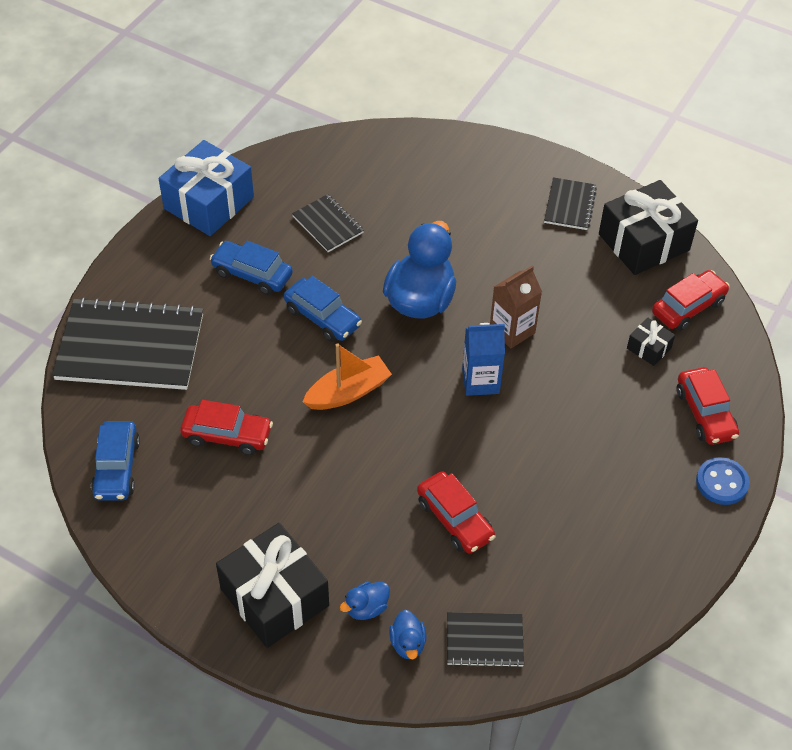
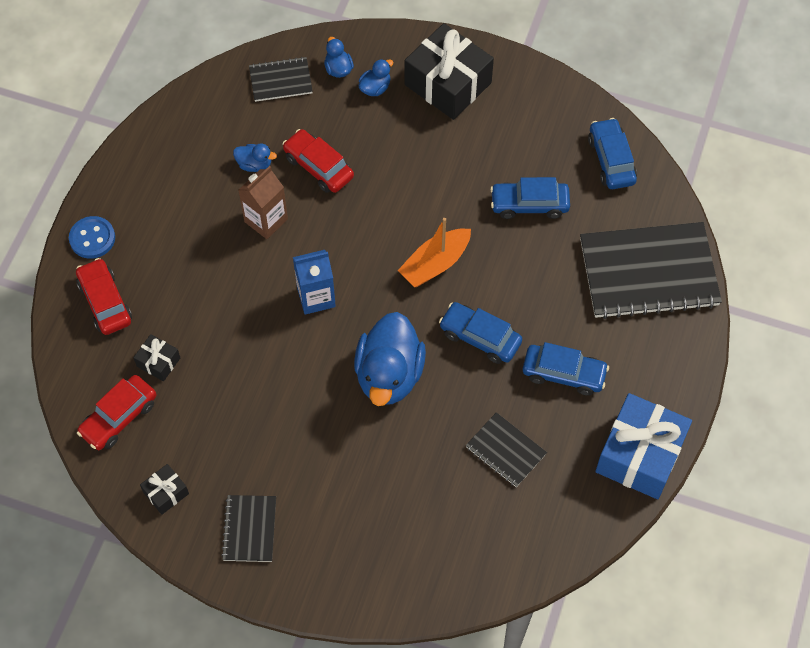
camera: 170 degrees right, 10 degrees up
red car [180,400,273,455] -> blue car [490,177,570,219]
brown carton [490,266,542,349] -> brown carton moved to [238,166,288,239]
black gift [599,180,698,275] -> black gift [140,464,189,515], size x0.46
none -> blue duck [233,143,277,172]

